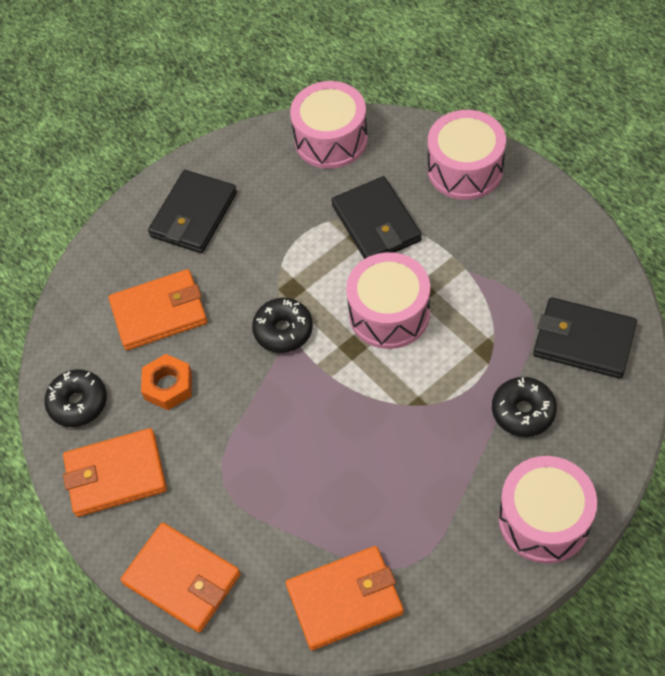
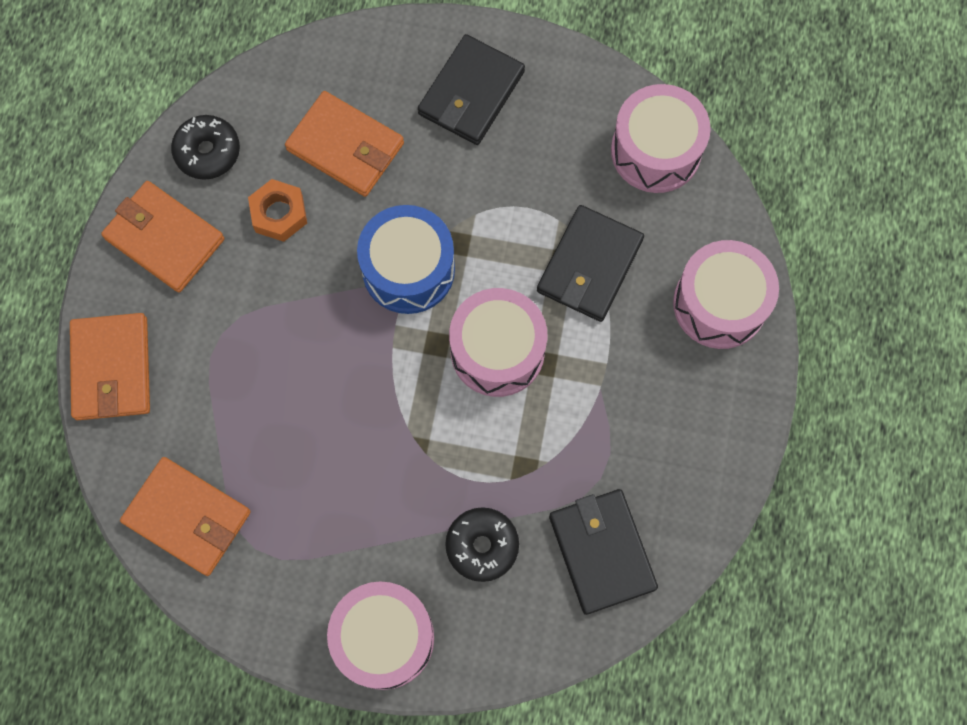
camera: 45 degrees right, 15 degrees up
black wallet [148,170,237,253] -> black wallet turned 45 degrees counterclockwise [418,34,525,145]
black donut [252,298,313,353] -> blue drum [357,205,455,314]

